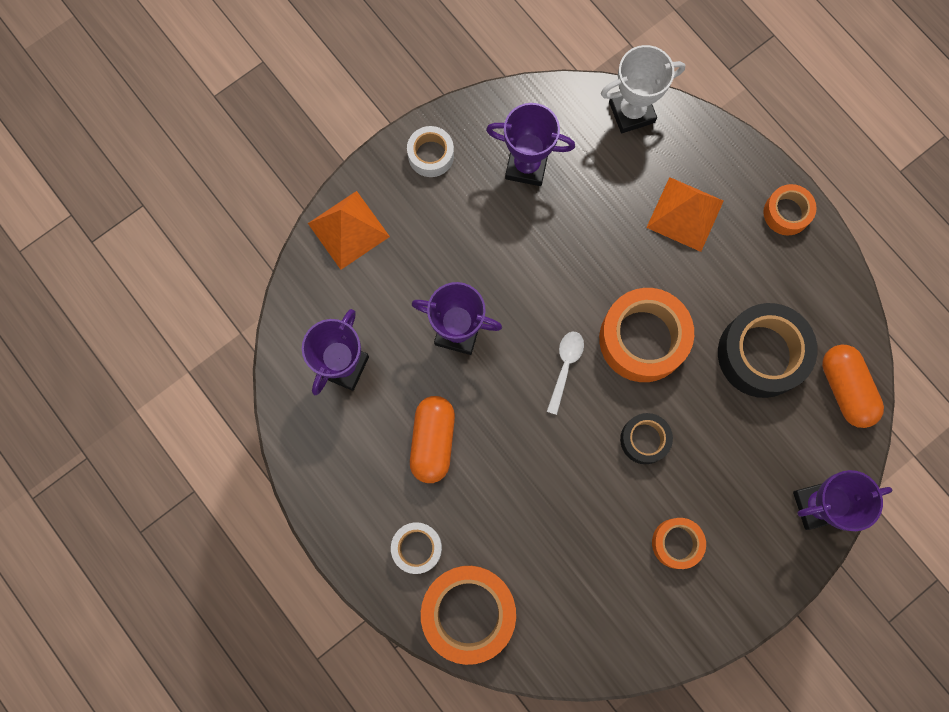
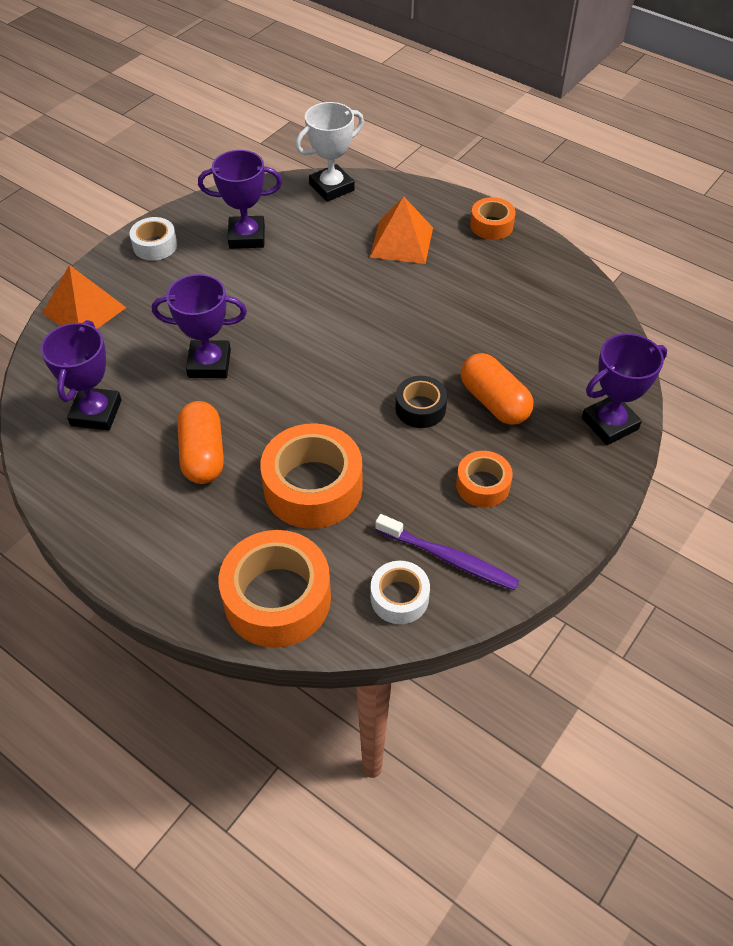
camera: 15 degrees left, 25 degrees down
white tape [391,522,442,574] -> white tape moved to [370,561,430,624]
white spoon [547,332,584,415] -> none
orange tape [599,288,694,382] -> orange tape moved to [260,423,362,529]
black tape [718,303,818,398] -> none
orange capsule [822,344,884,428] -> orange capsule moved to [461,353,534,425]
none -> purple toothbrush [375,514,519,591]

